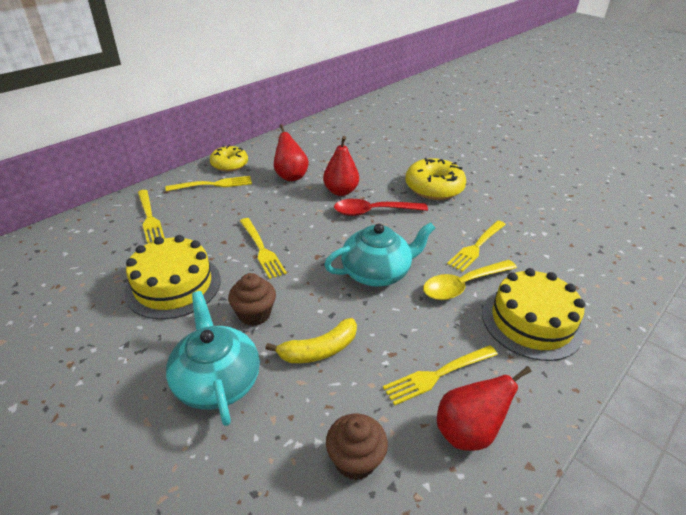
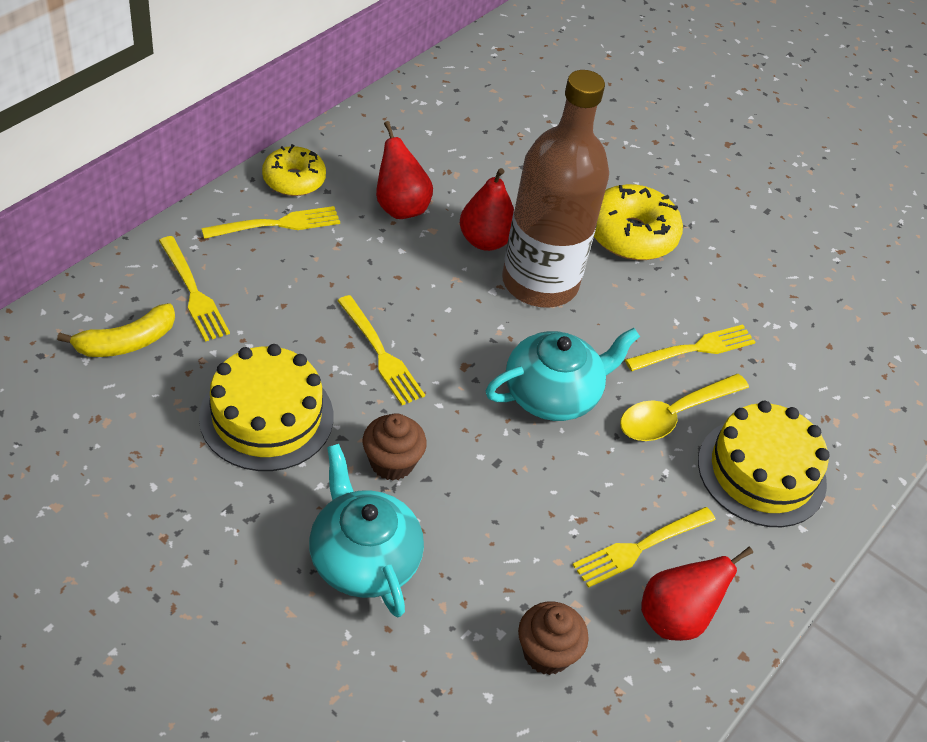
camera: 10 degrees left, 10 degrees up
yellow banana [265,318,357,363] -> yellow banana moved to [57,303,175,357]
red spoon [334,199,428,216] -> brown bottle [502,70,609,308]
yellow fork [447,220,506,272] -> yellow fork turned 150 degrees counterclockwise [625,325,755,371]

